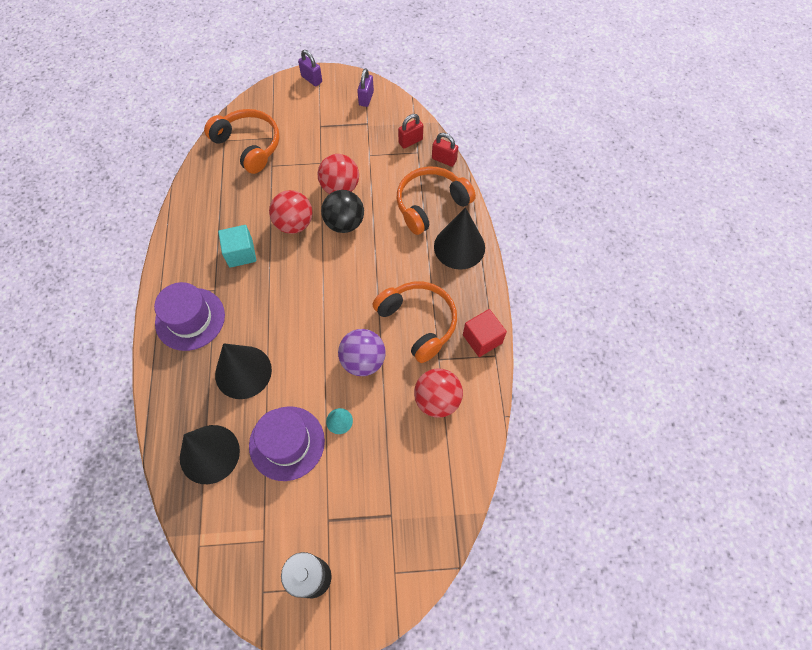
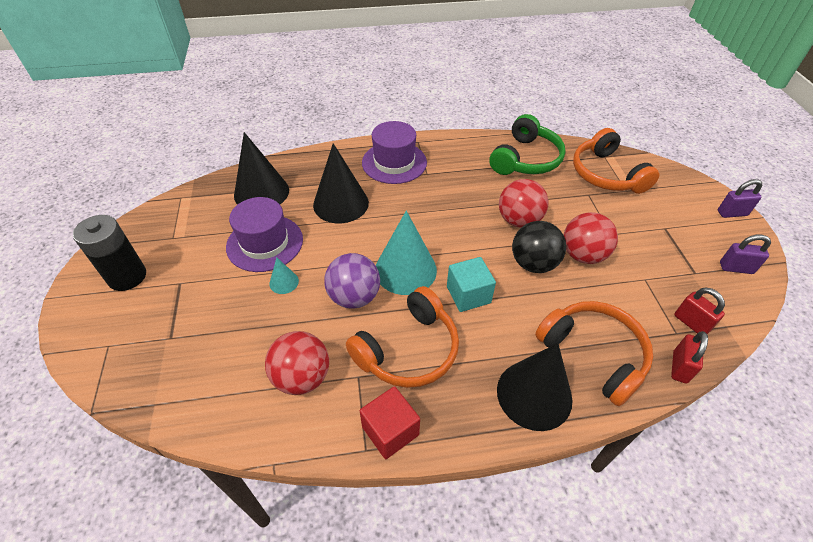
camera: 85 degrees right, 15 degrees down
orange headphones [204,109,279,174] -> orange headphones turned 120 degrees clockwise [573,128,659,194]
turquoise cube [218,225,256,268] -> turquoise cube moved to [447,257,496,312]
purple padlock [298,50,322,86] -> purple padlock turned 45 degrees clockwise [718,179,762,218]
none -> turquoise cone [376,211,437,295]
none -> green headphones [489,114,566,175]

